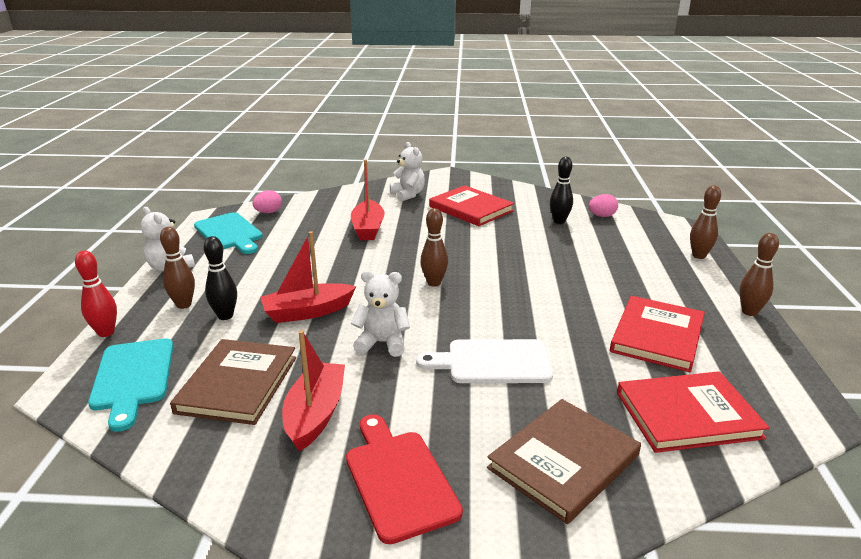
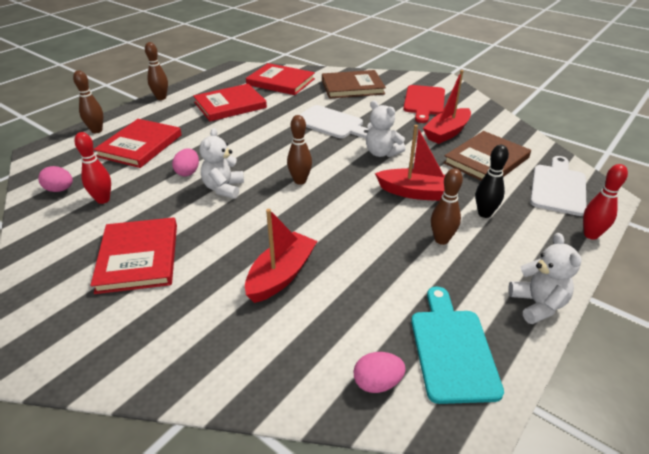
camera: 145 degrees left, 10 degrees up
turquoise cutting board [88,338,173,432] -> white cutting board [530,156,586,216]
brown bowling pin [160,227,195,309] -> brown bowling pin moved to [431,169,463,245]
white teddy bear [390,142,425,202] -> white teddy bear moved to [199,128,244,199]
black bowling pin [550,157,573,224] -> red bowling pin [74,132,111,204]
none -> red book [93,119,182,168]
none -> pink egg [172,148,199,176]

